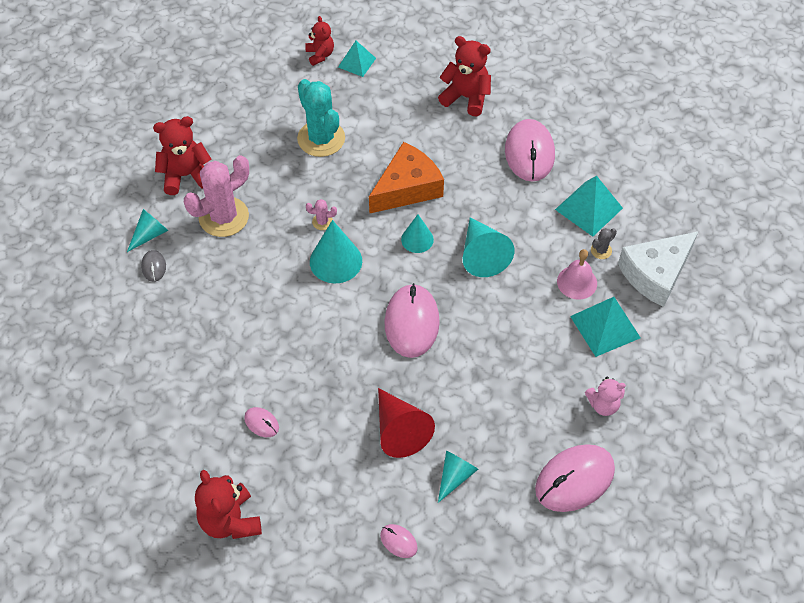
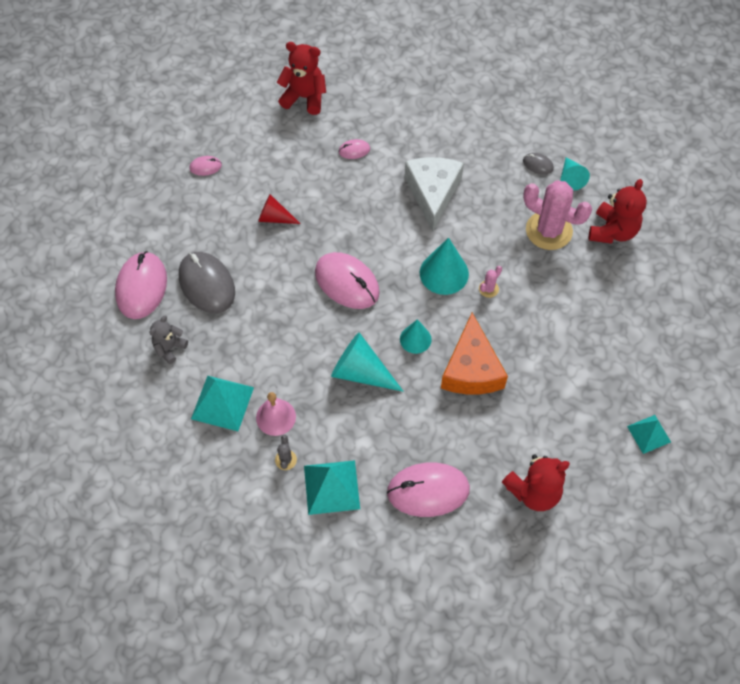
camera: 130 degrees right, 5 degrees up
pink cactus [184,155,249,237] -> pink cactus turned 60 degrees counterclockwise [523,180,592,250]
turquoise cactus [297,79,345,157] -> none
red teddy bear [305,16,334,66] -> none
red cone [378,388,435,458] -> red cone [258,194,300,224], size x0.62
turquoise cone [438,451,478,503] -> none
pink mouse [505,119,555,182] -> pink mouse turned 45 degrees counterclockwise [387,463,470,517]
pink teddy bear [585,377,626,416] -> grey teddy bear [150,315,188,364]
white cheese [618,231,698,307] -> white cheese moved to [405,157,464,232]
none -> grey mouse [179,252,235,313]

